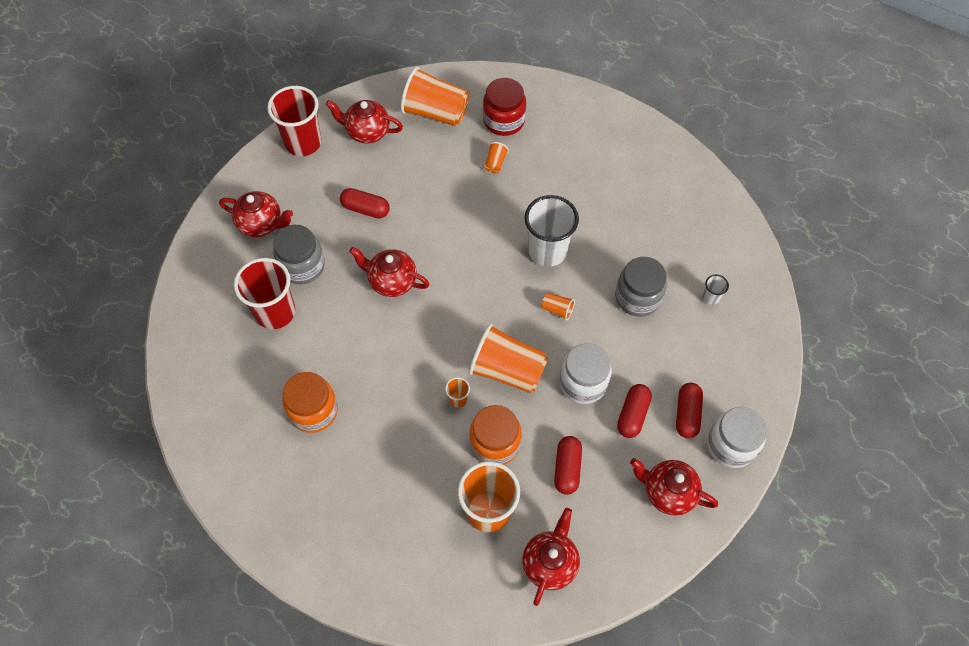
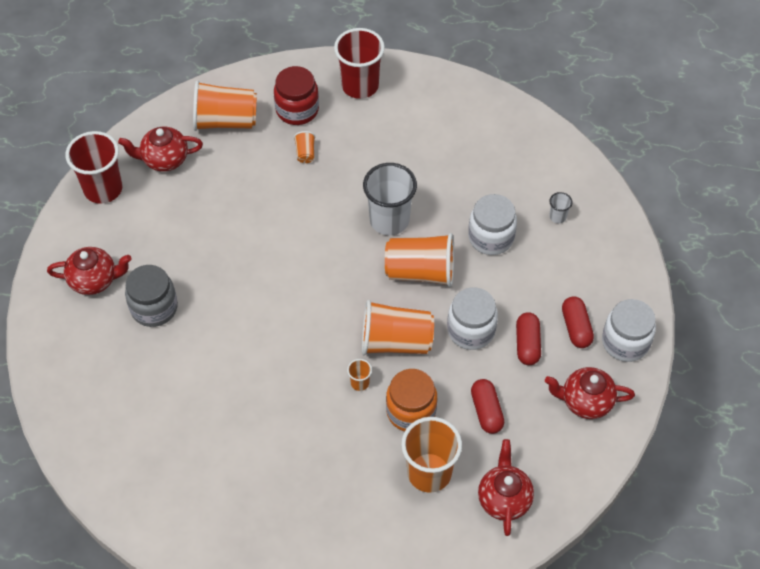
camera: 20 degrees left, 5 degrees down
red cup [234,258,295,329] -> red cup moved to [334,28,385,99]
orange jar [283,372,338,433] -> none
red capsule [340,188,390,218] -> none
red teapot [349,247,430,297] -> none
orange cup [542,293,575,321] -> orange cup [385,233,454,287], size x2.30
grey jar [615,256,667,317] -> white jar [468,194,517,255]

